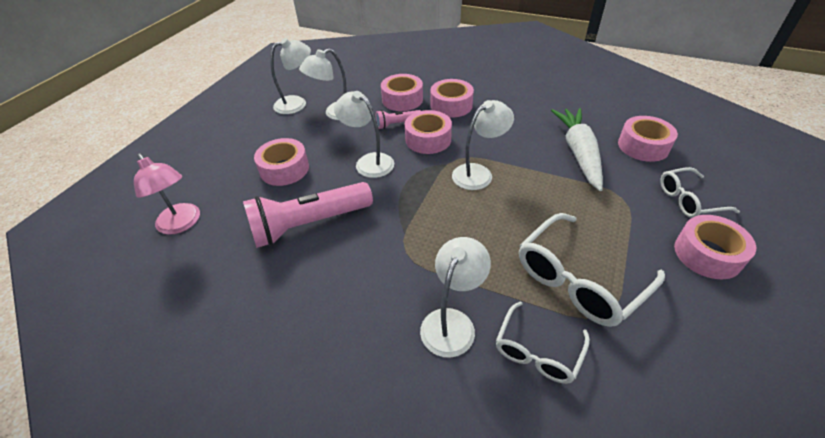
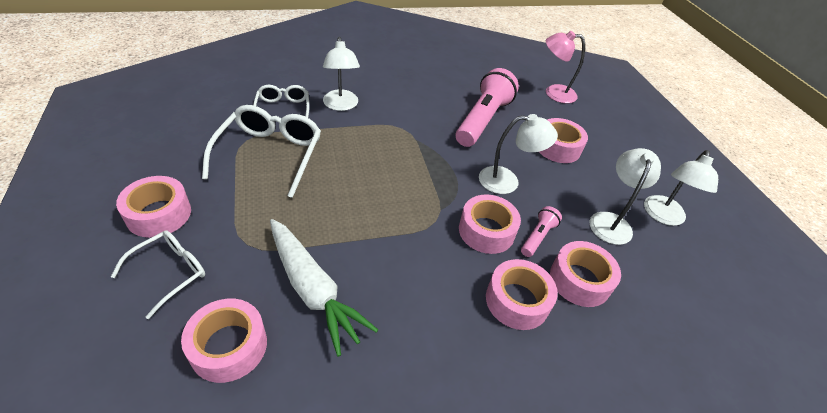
camera: 135 degrees right, 0 degrees up
white lamp [452,100,514,190] -> none

